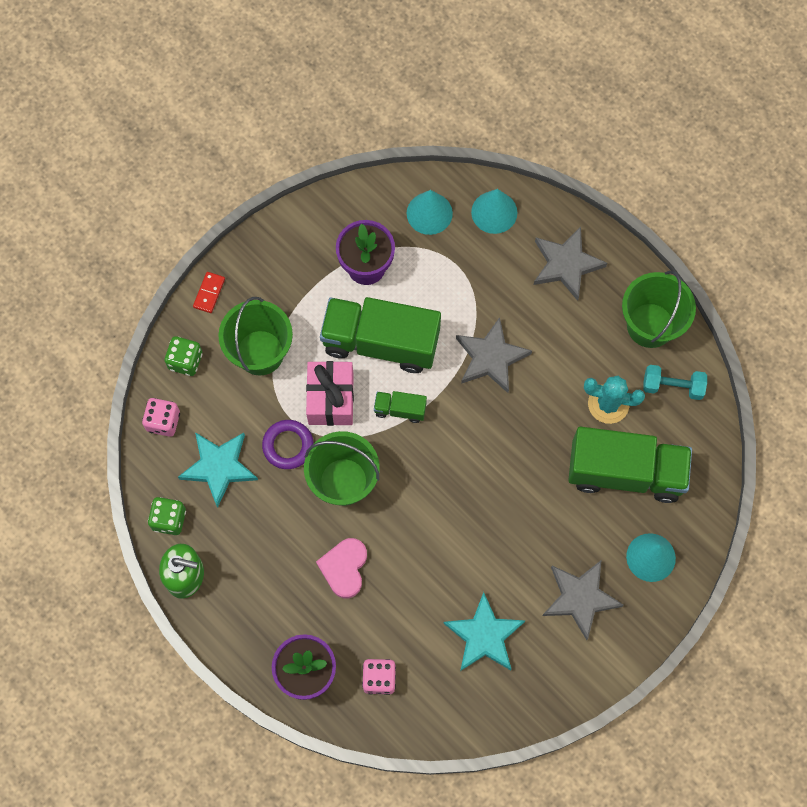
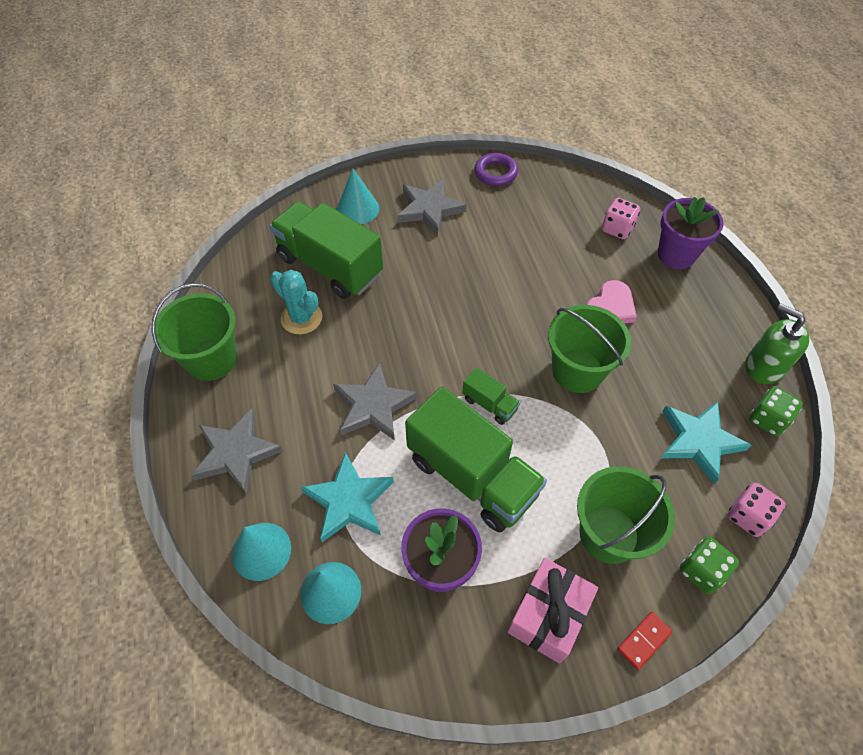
camera: 150 degrees left, 15 degrees down
purple ring [262,420,314,469] -> purple ring moved to [474,153,518,186]
pink gift [306,361,354,426] -> pink gift moved to [507,558,598,663]
turquoise star [443,592,525,671] -> turquoise star moved to [301,452,394,542]
turquoise dumbbell [643,365,707,400] -> none

